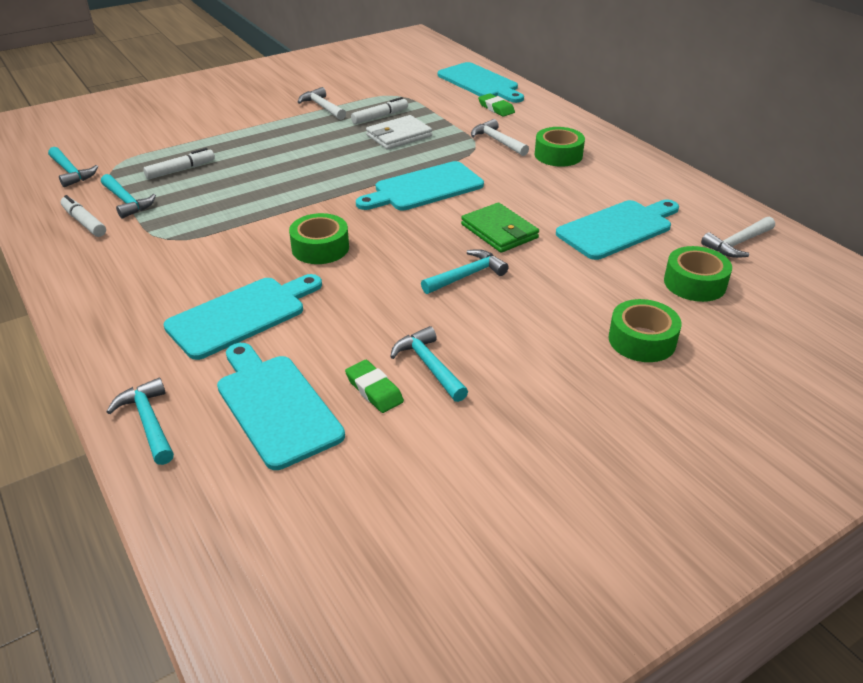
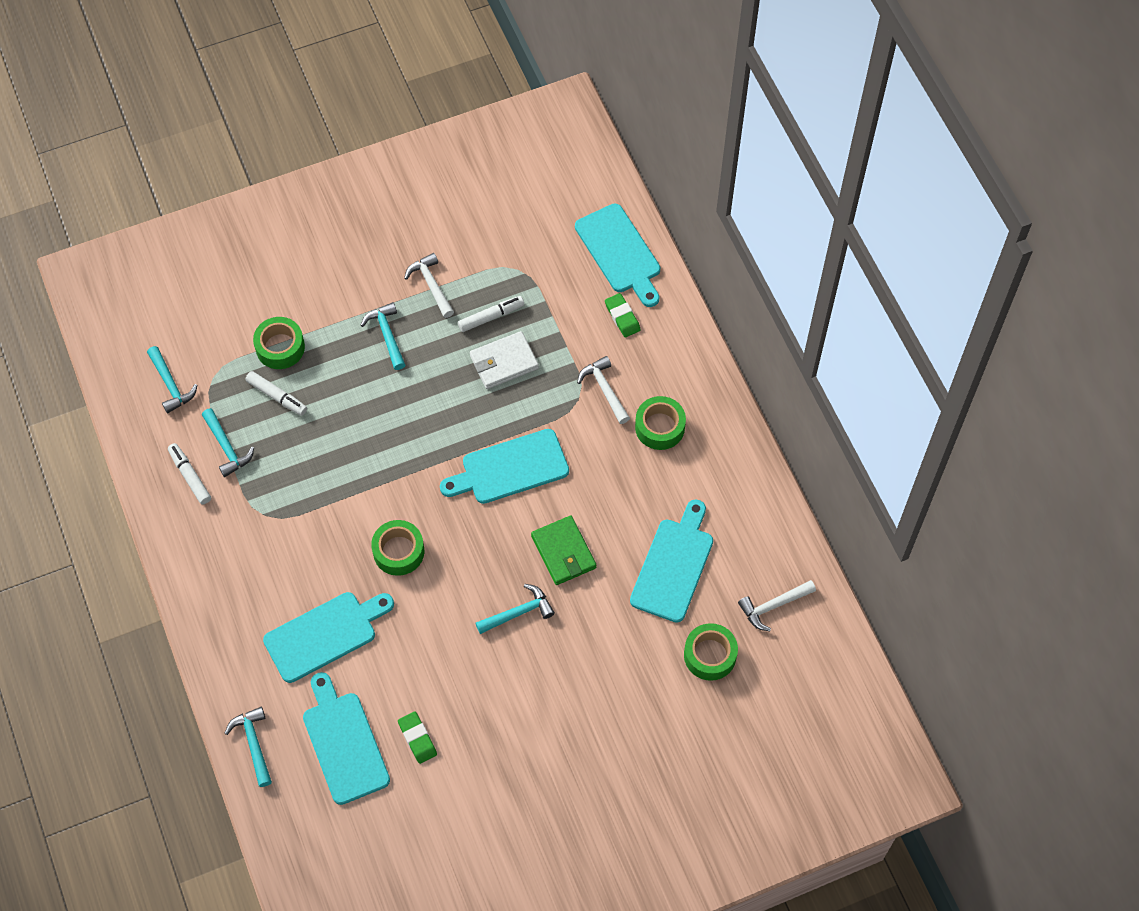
camera: 10 degrees right, 25 degrees up
white marker [143,148,215,179] -> white marker turned 60 degrees clockwise [245,371,307,416]
turquoise hammer [390,326,468,402] -> turquoise hammer moved to [361,302,405,370]
turquoise cutting board [556,200,679,260] -> turquoise cutting board turned 45 degrees counterclockwise [630,499,713,622]
green tape [608,299,681,362] -> green tape moved to [253,317,305,369]

